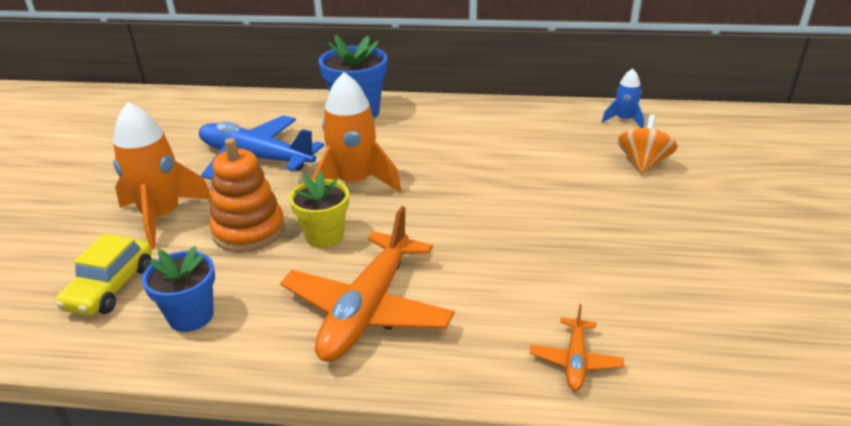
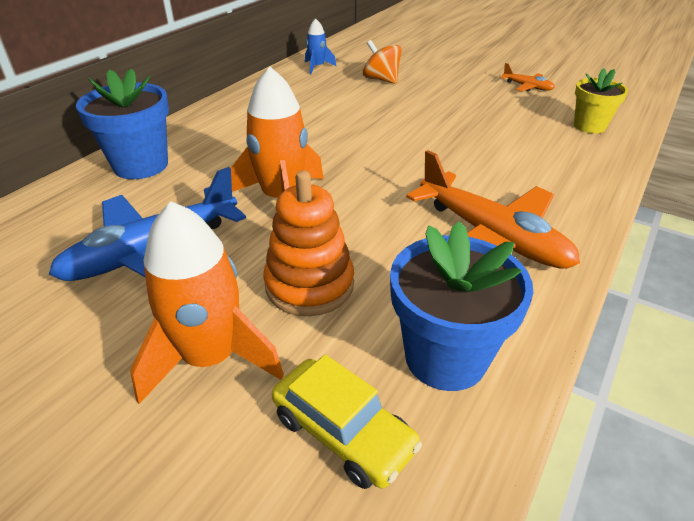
camera: 65 degrees left, 5 degrees up
blue flower pot [142,246,215,332] -> blue flower pot [390,222,533,391], size x1.52
yellow flower pot [289,172,349,248] -> yellow flower pot moved to [574,68,628,133]
orange plane [530,304,624,391] -> orange plane moved to [501,63,555,91]

